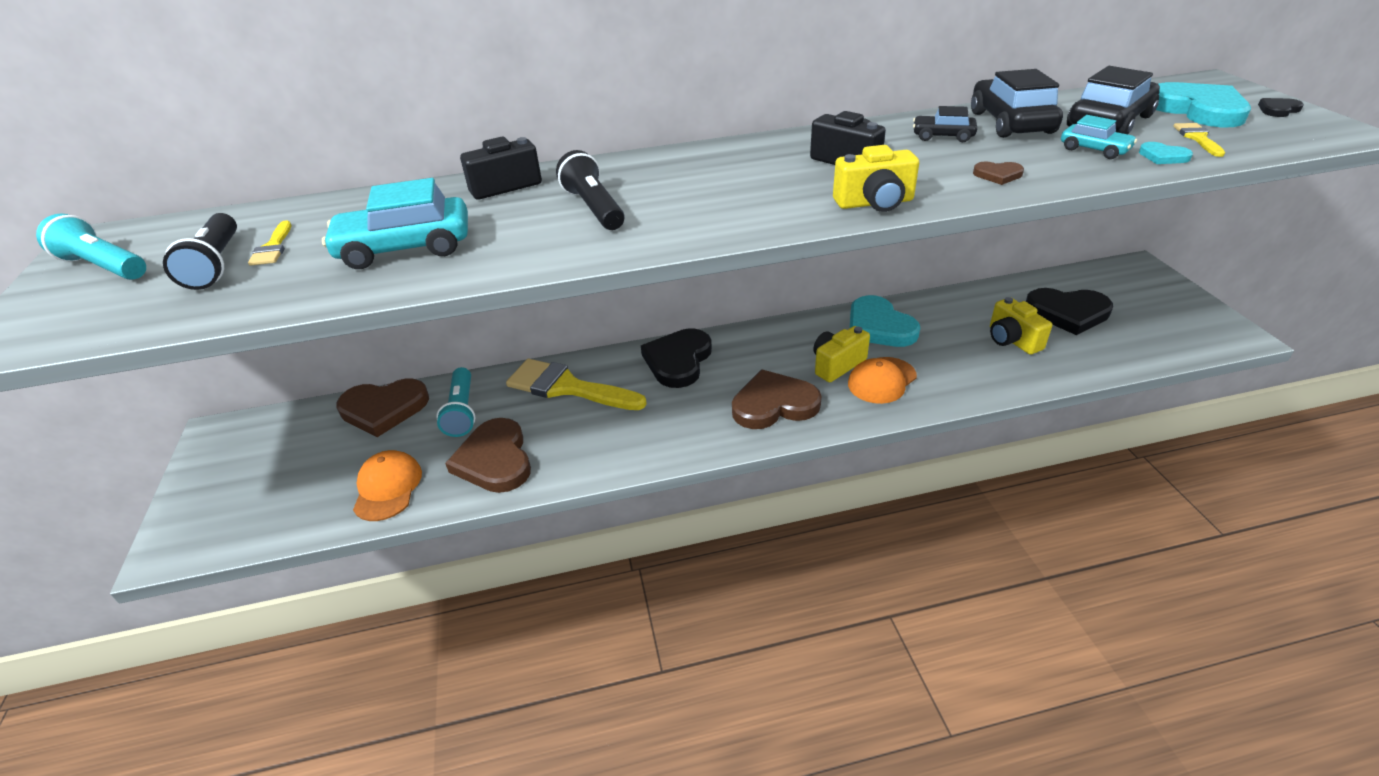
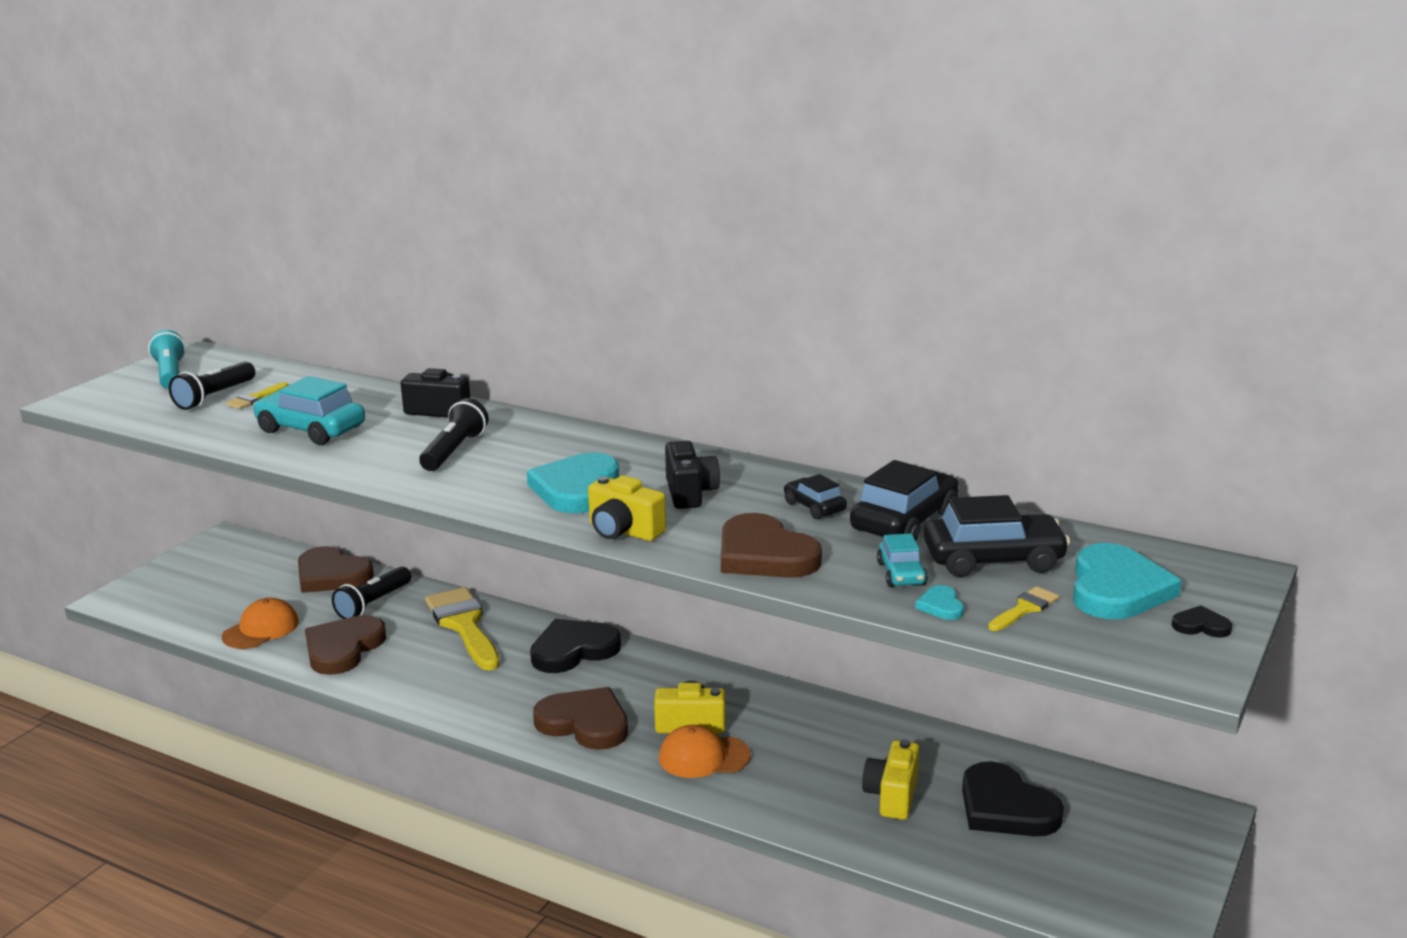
camera: 40 degrees right, 15 degrees down
turquoise flashlight [436,367,475,437] -> black flashlight [332,567,411,619]
turquoise heart [850,295,920,347] -> turquoise heart moved to [527,453,619,513]
brown heart [973,162,1024,185] -> brown heart [721,513,822,578], size x2.29

